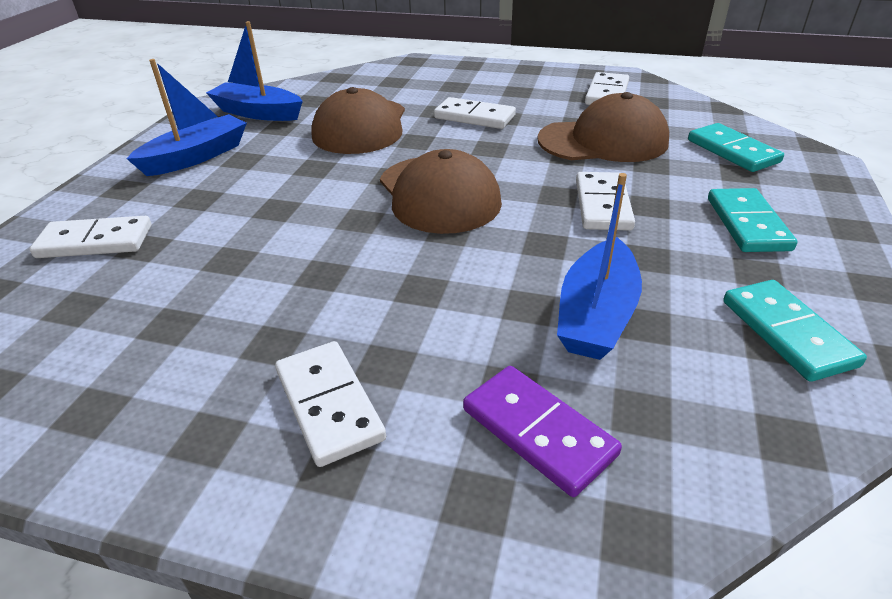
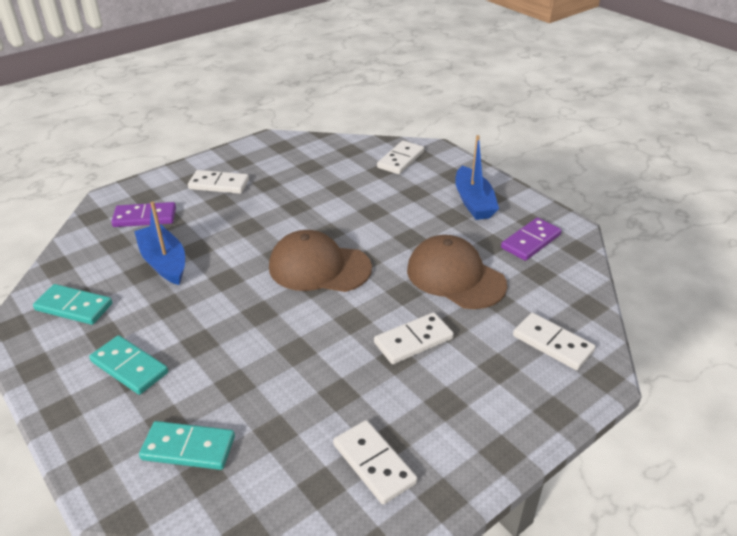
camera: 125 degrees right, 0 degrees up
blue boat [206,21,303,121] -> purple domino [501,218,562,261]
brown cap [538,92,669,162] -> none
white domino [576,172,635,231] -> white domino moved to [513,313,596,370]

